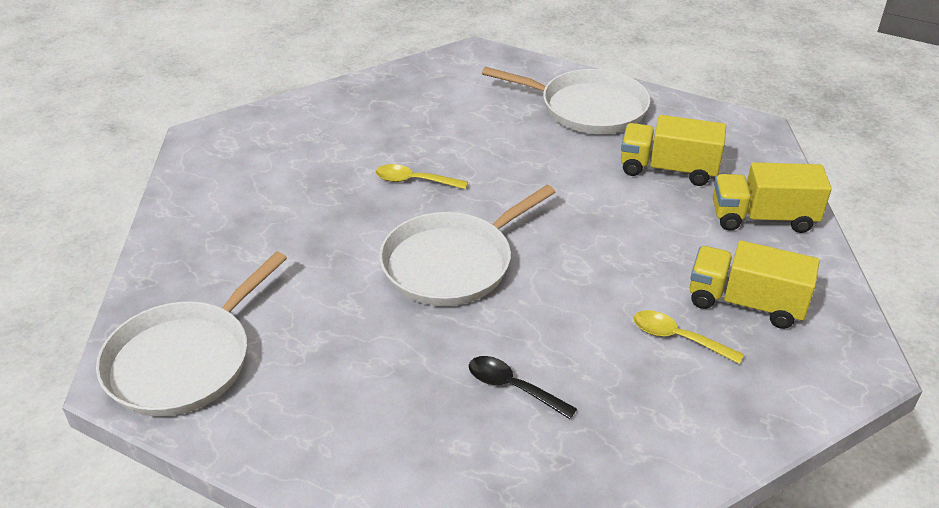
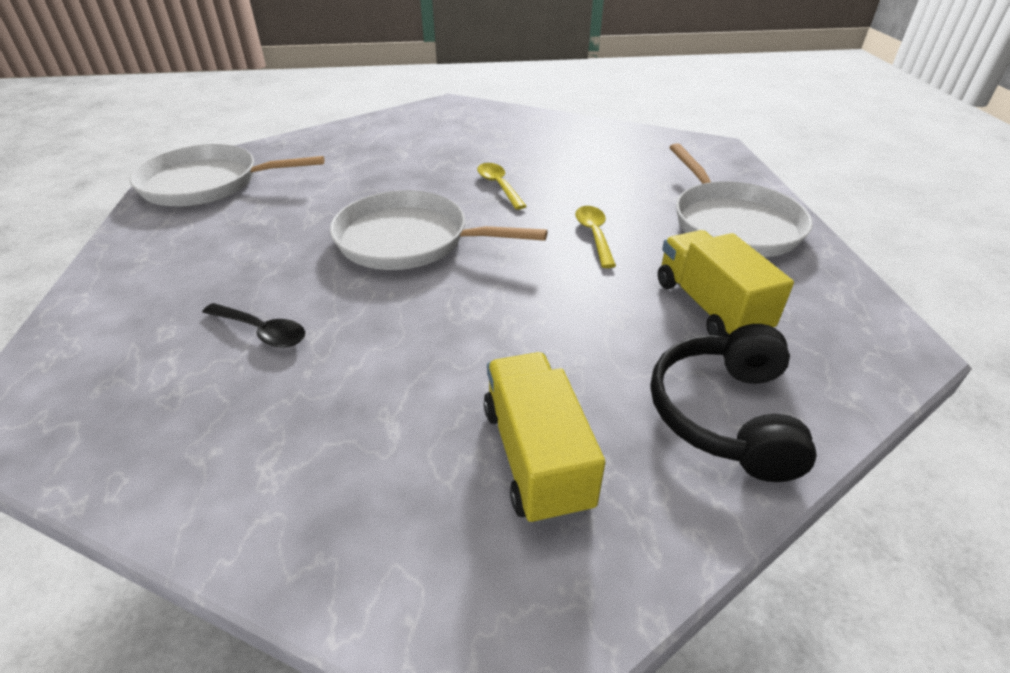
camera: 55 degrees right, 0 degrees up
black spoon [469,356,577,419] -> black spoon turned 120 degrees clockwise [202,303,306,348]
yellow spoon [634,310,744,364] -> yellow spoon moved to [575,206,616,268]
yellow truck [713,162,832,233] -> black headphones [651,324,817,482]

